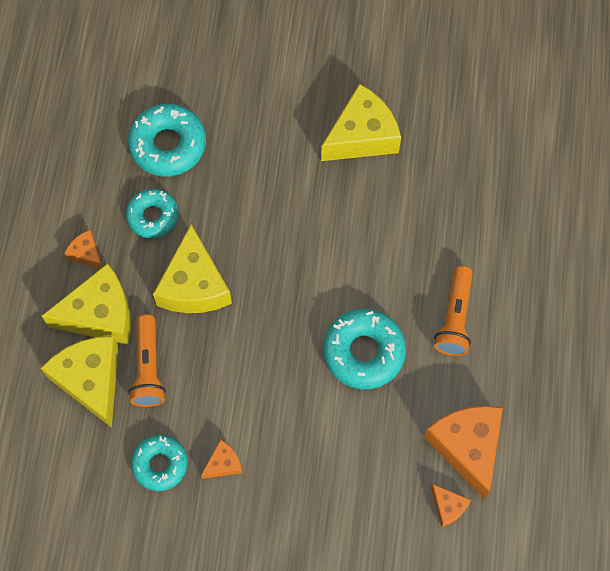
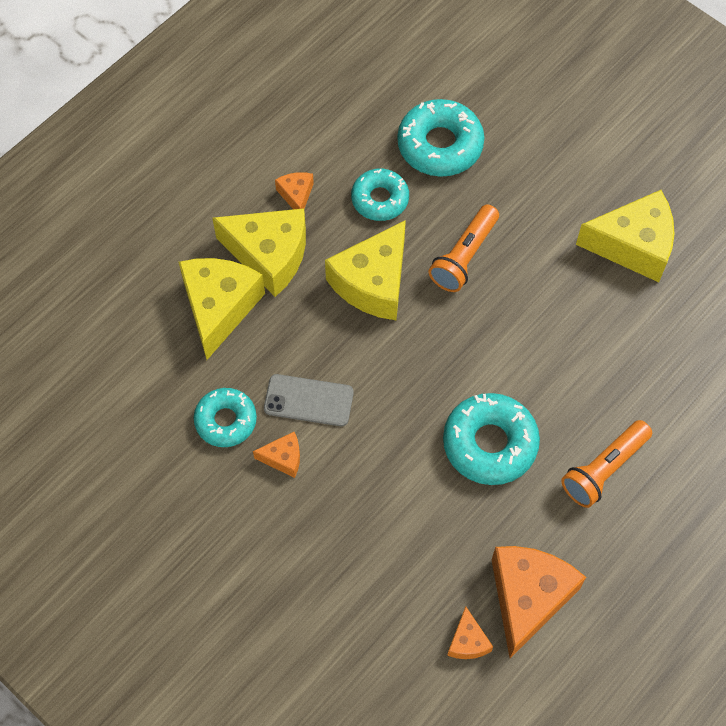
camera: 35 degrees right, 5 degrees down
orange flashlight [128,314,166,407] -> orange flashlight moved to [429,204,499,292]
none -> grey phone [264,374,354,426]

